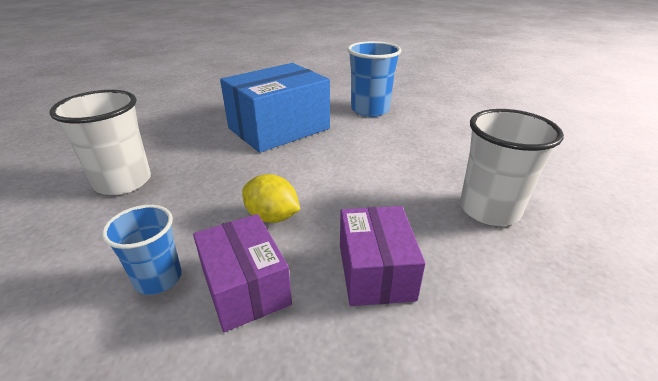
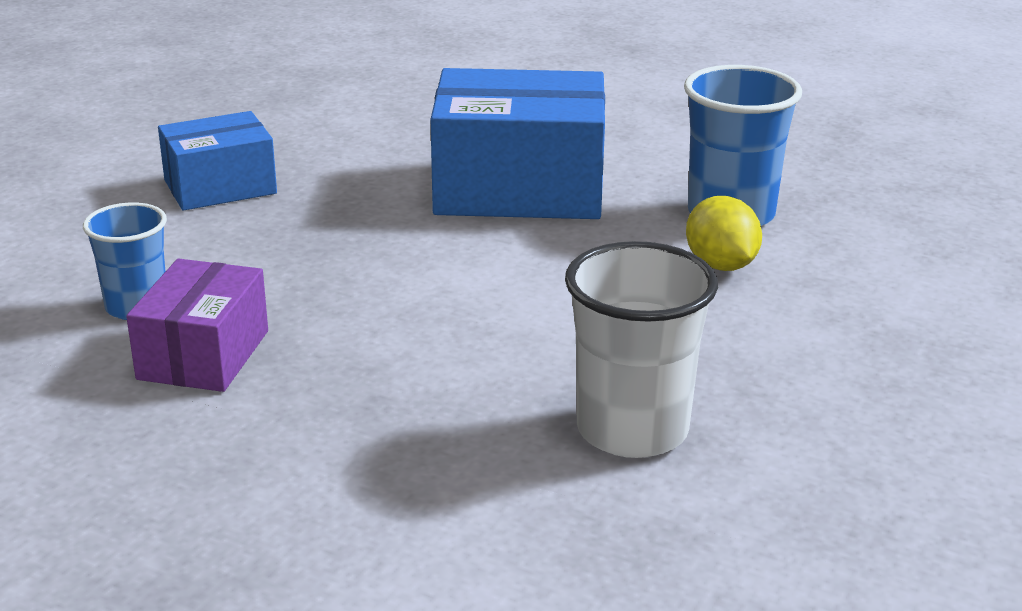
camera: 40 degrees right, 5 degrees down
white cup [50,90,151,195] -> blue box [158,111,277,211]
yellow lemon [242,174,300,223] -> yellow lemon moved to [686,196,762,271]
purple box [340,206,425,306] -> none

